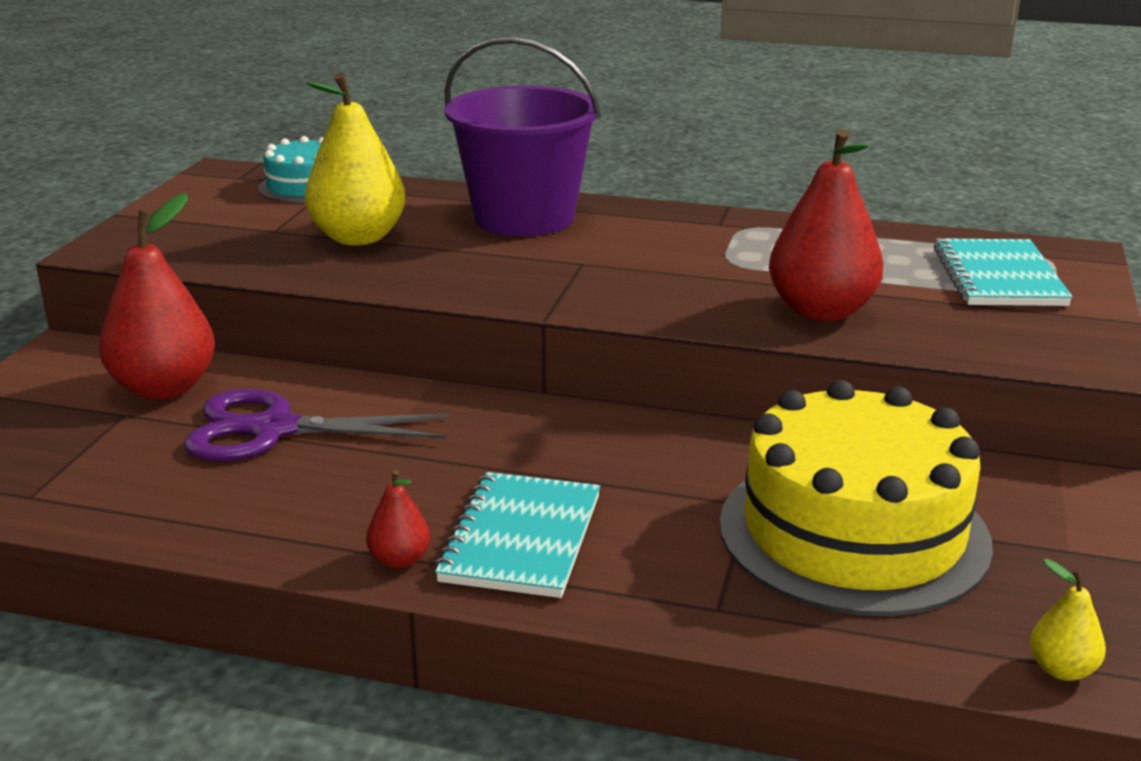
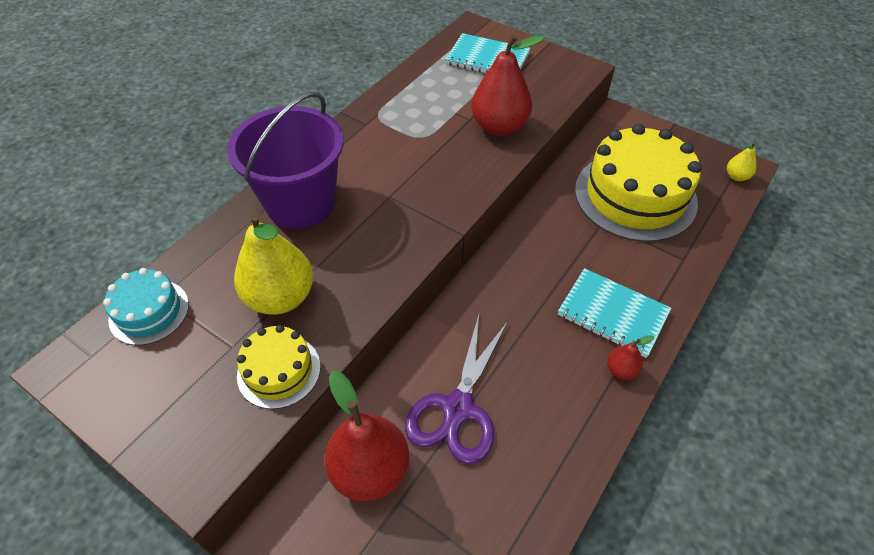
camera: 70 degrees left, 25 degrees up
none -> yellow cake [237,325,320,409]

